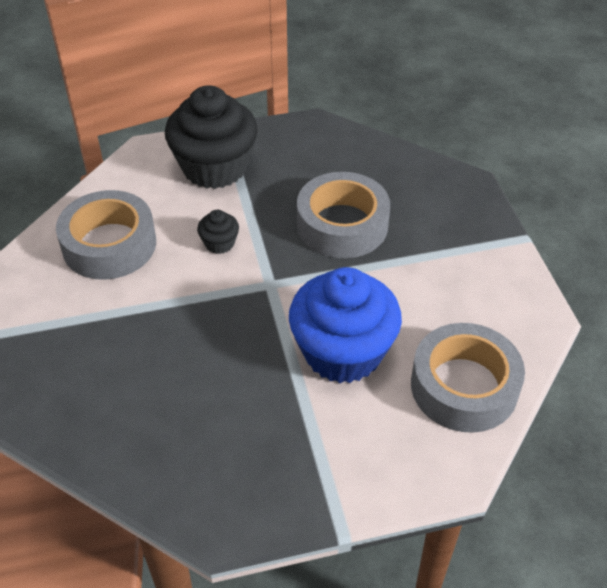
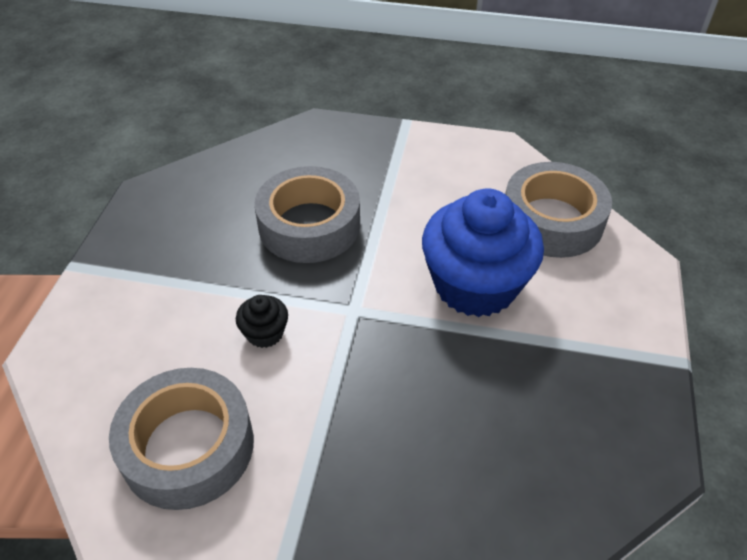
camera: 65 degrees left, 0 degrees up
black cupcake [165,85,258,189] -> none

